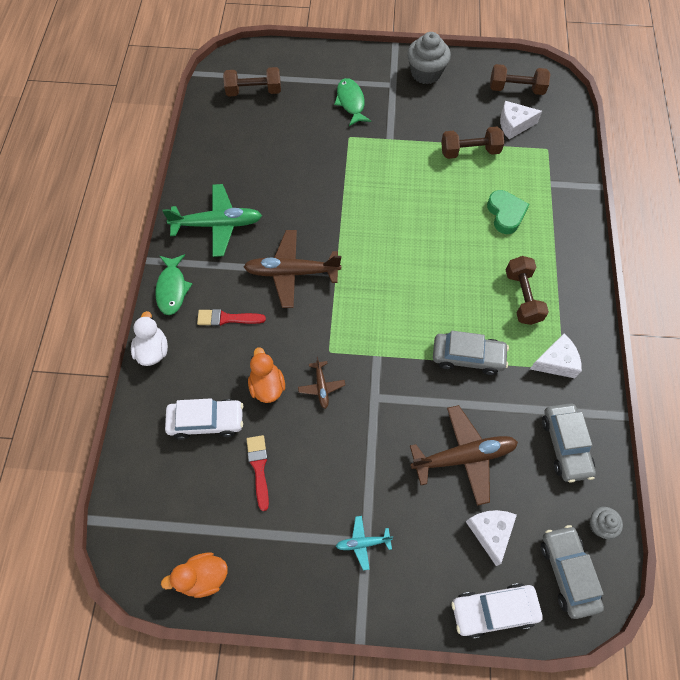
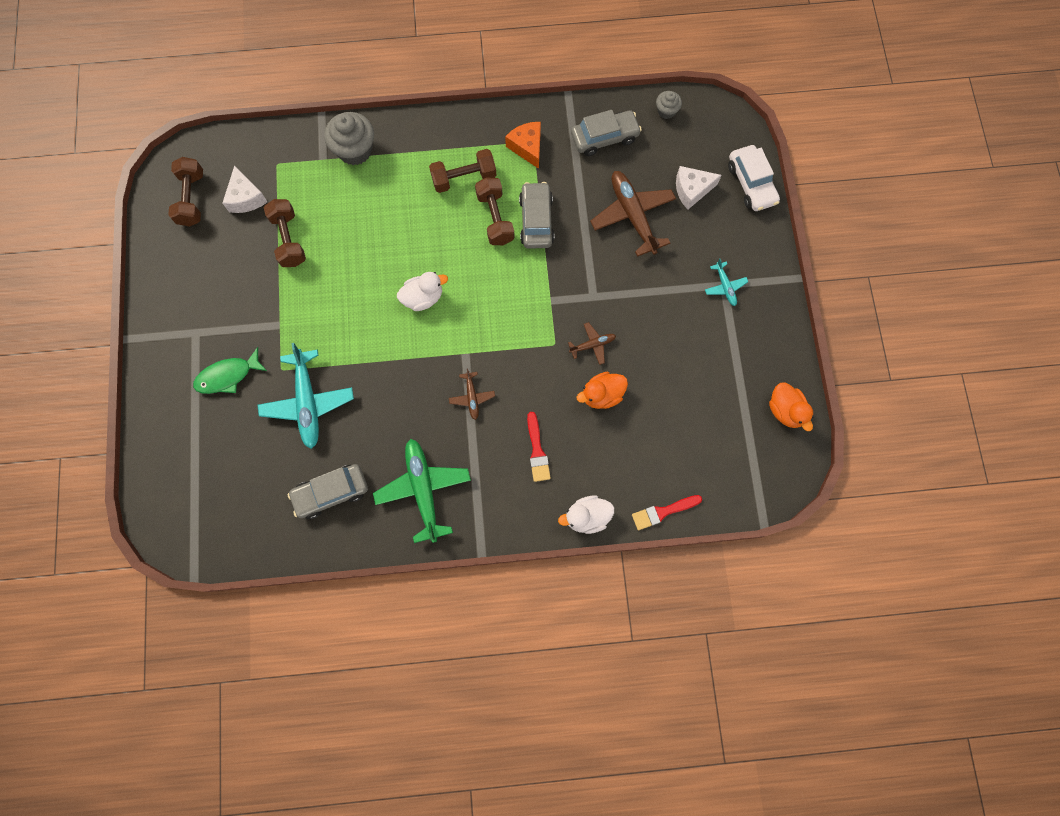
camera: 100 degrees left, 10 degrees up
green fish [155,254,192,315] -> none
white car [165,398,243,440] -> none
brown dumbbell [223,67,281,97] -> brown dumbbell moved to [475,177,515,245]
brown plane [244,230,341,308] -> brown plane [449,368,495,420], size x0.49
red brush [246,435,269,511] -> red brush moved to [632,495,702,530]
grey cupcake [407,32,451,84] -> grey cupcake moved to [324,112,374,165]
green heart [487,190,530,234] -> none
white cheese [530,333,582,378] -> orange cheese [505,122,541,169]
grey car [541,525,604,619] -> grey car moved to [287,464,368,519]
none -> turquoise plane [258,343,354,449]
none -> white duck [397,272,448,311]

